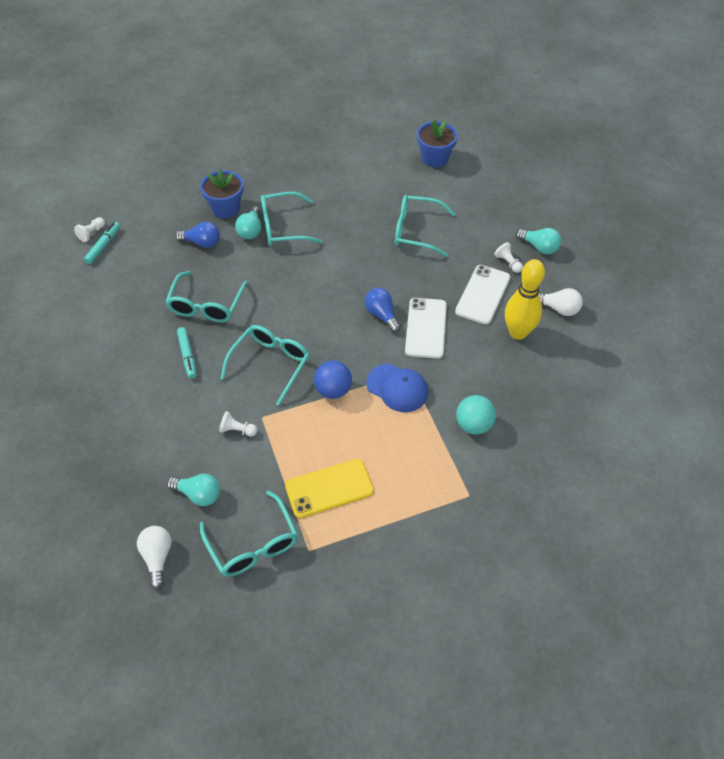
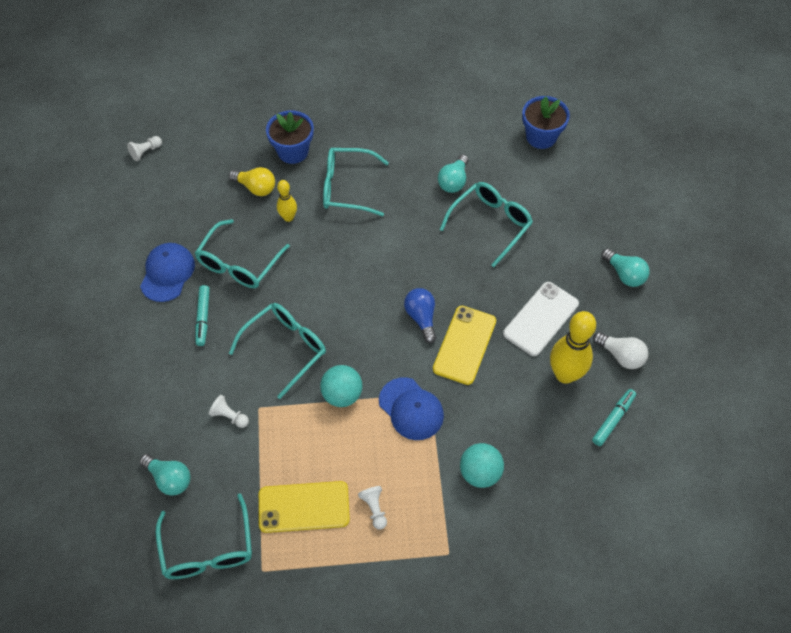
camera: 15 degrees right, 5 degrees up
turquoise marker [84,222,120,264] -> turquoise marker moved to [592,389,636,446]
white light bulb [137,526,172,589] -> none
blue light bulb [175,222,220,248] -> yellow light bulb [229,167,275,196]
turquoise light bulb [235,206,261,239] -> turquoise light bulb moved to [438,154,468,193]
blue ball [314,360,352,399] -> turquoise ball [320,365,362,407]
turquoise glasses [395,195,455,257] -> turquoise glasses turned 105 degrees clockwise [439,182,533,267]
white phone [405,298,447,359] -> yellow phone [433,306,496,385]
white pawn [494,242,523,273] -> white pawn moved to [358,486,387,530]
none -> blue cap [140,243,195,302]
none -> yellow bowling pin [277,180,297,222]

